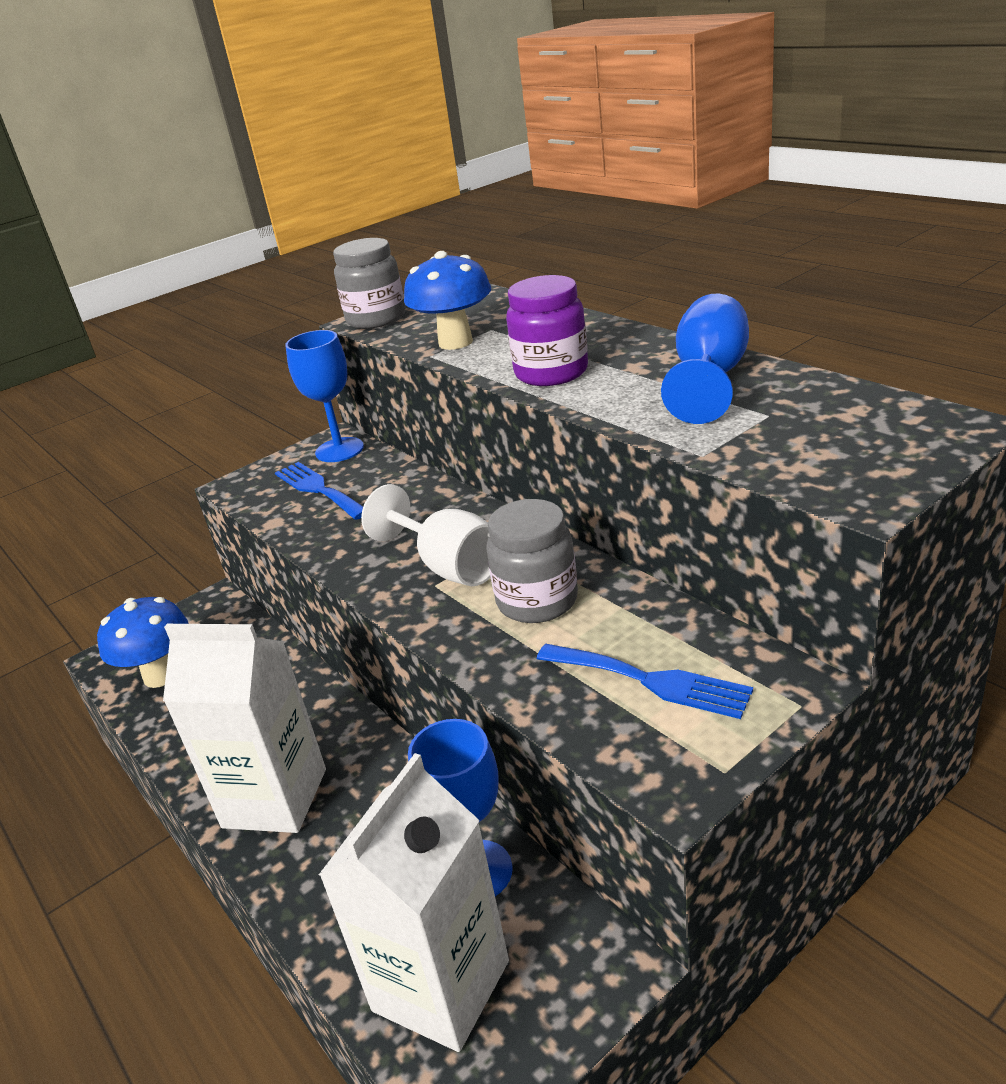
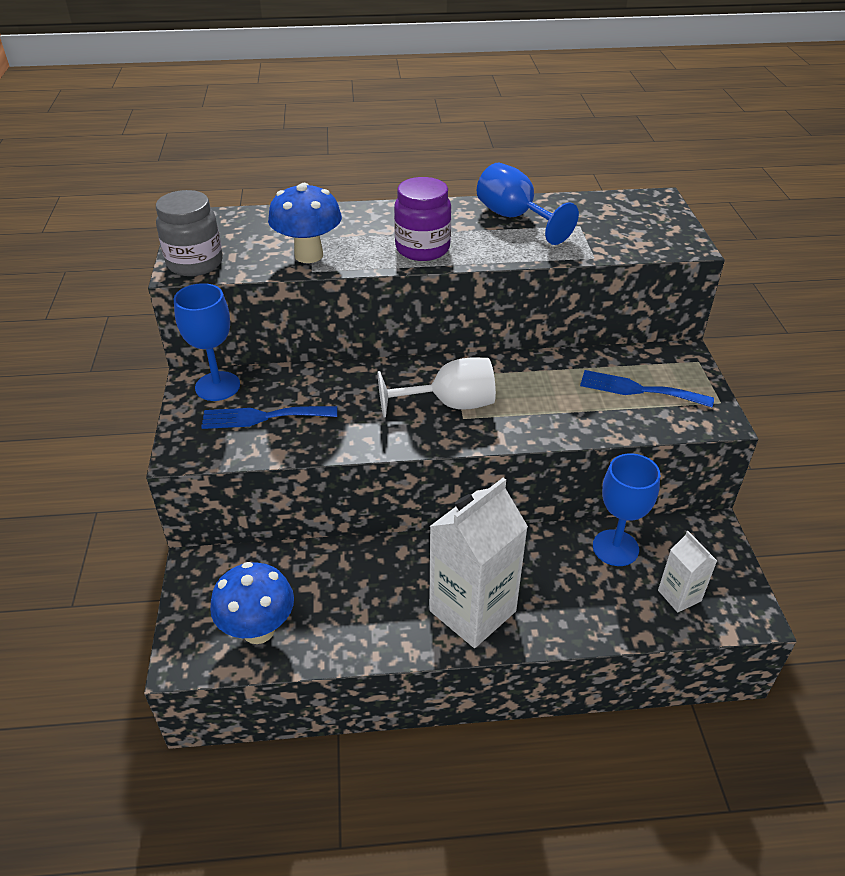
camera: 60 degrees left, 10 degrees up
white carton [319,753,509,1052] -> white carton [658,531,717,613], size x0.50
grey jar [486,499,578,623] -> none
blue fork [537,644,753,719] -> blue fork turned 135 degrees counterclockwise [580,370,714,407]

